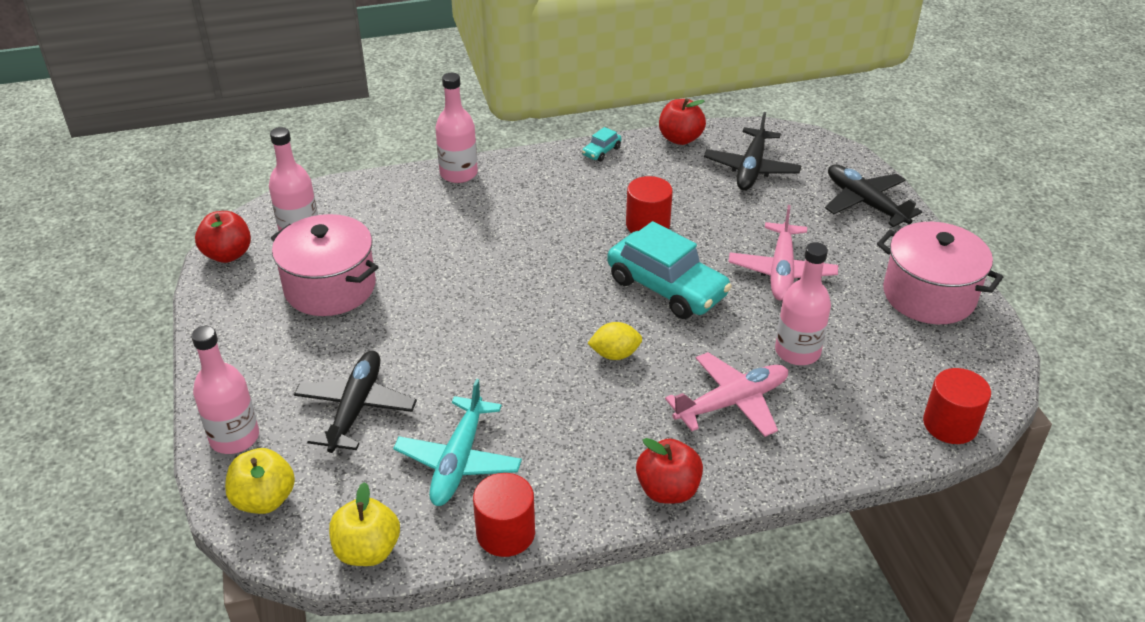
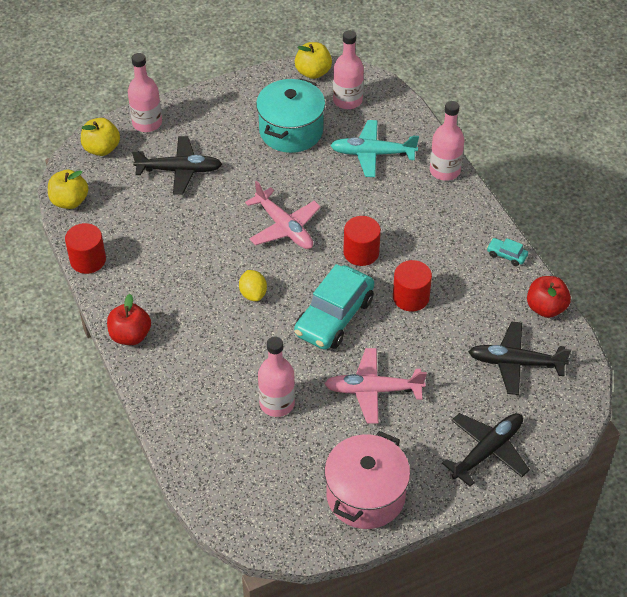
camera: 80 degrees right, 10 degrees up
red apple [195,211,251,263] -> yellow apple [295,42,332,79]
pink pot [271,214,378,316] -> turquoise pot [256,78,325,153]
turquoise plane [393,379,522,506] -> turquoise plane moved to [330,120,419,177]
pink plane [665,352,788,437] -> pink plane moved to [245,181,321,249]
red cylinder [923,368,991,444] -> red cylinder moved to [343,216,381,266]

